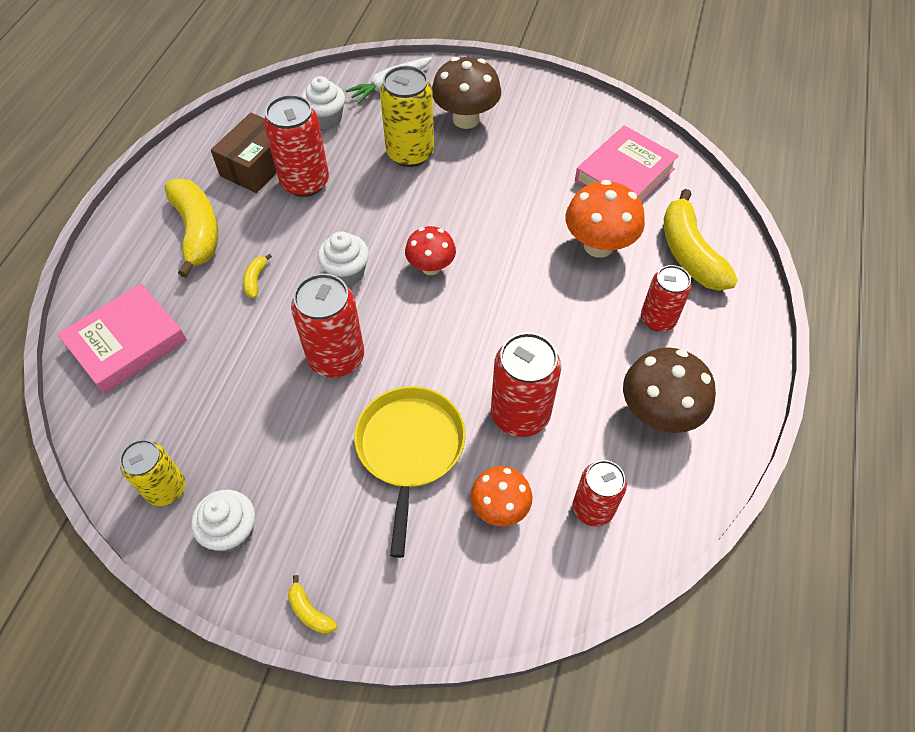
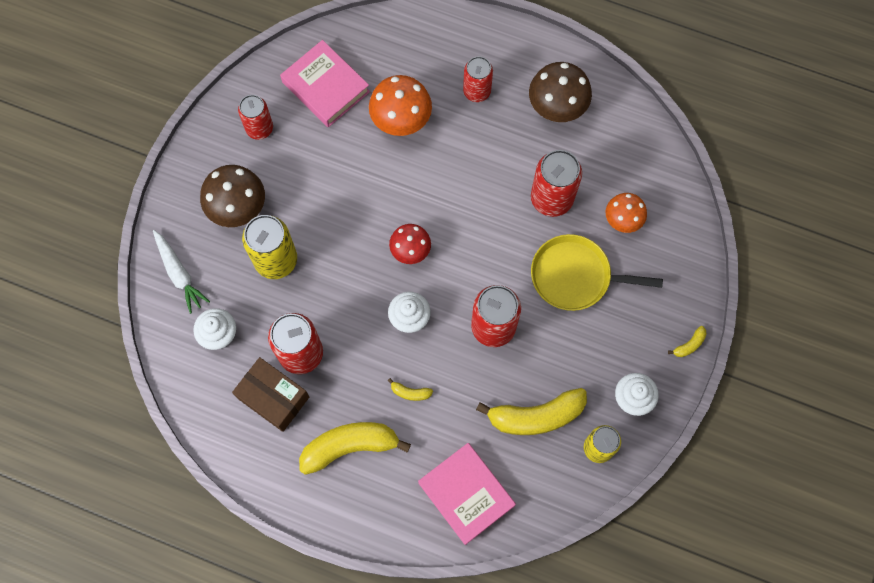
camera: 85 degrees left, 15 degrees up
red can [573,460,627,527] -> red can moved to [238,95,273,140]
yellow banana [664,189,738,291] -> yellow banana moved to [476,388,587,435]

